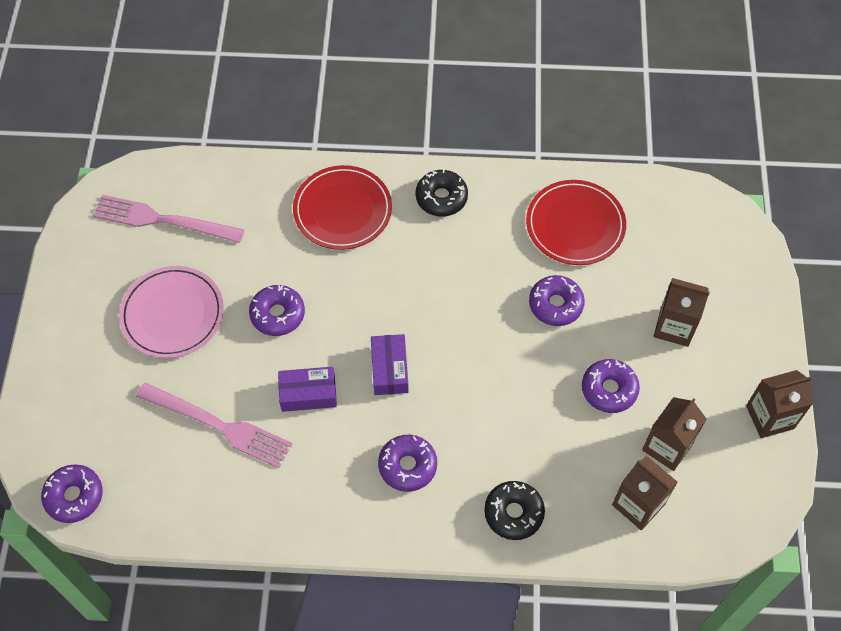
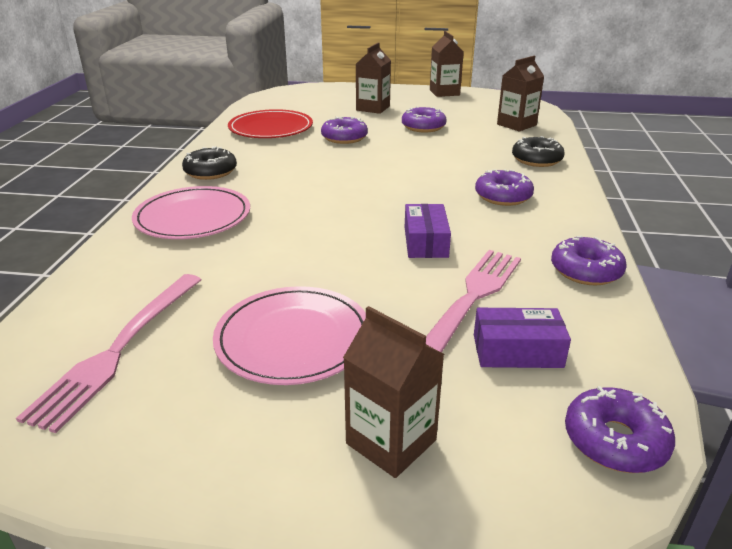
camera: 85 degrees left, 30 degrees down
purple donut [249,285,305,336] -> purple donut moved to [551,236,627,285]
red plate [293,165,392,250] -> pink plate [132,186,250,239]
purple box [371,334,409,395] -> purple box moved to [474,308,571,368]
brown carton [642,397,707,471] -> brown carton moved to [343,306,444,478]

